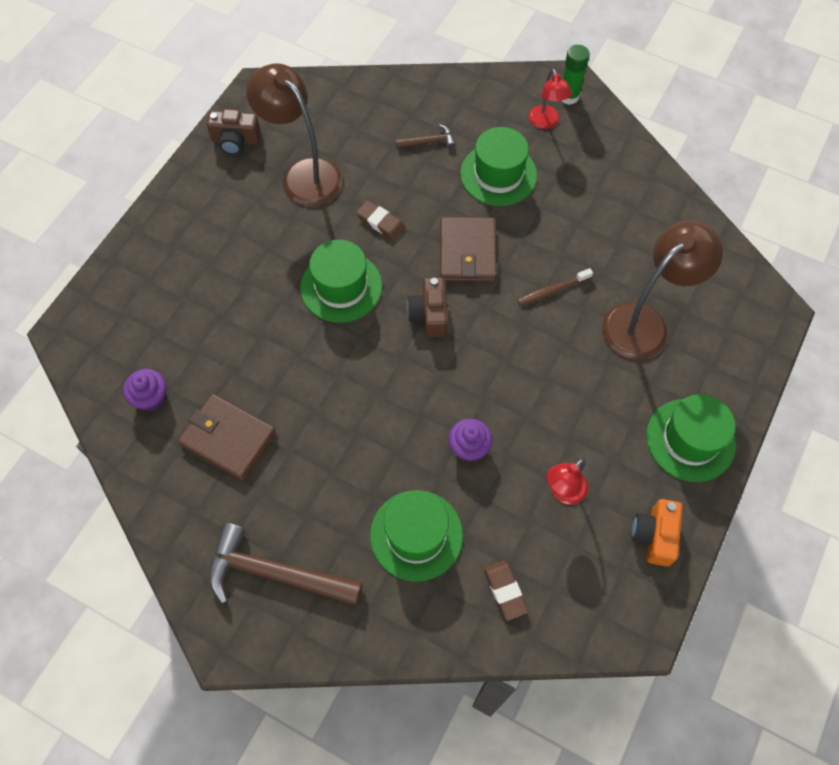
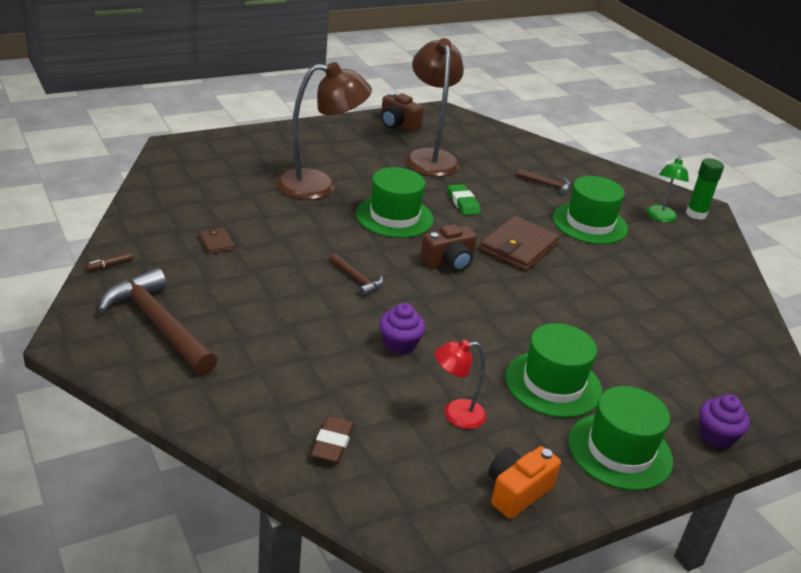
camera: 30 degrees right, 30 degrees down
purple cupcake [123,369,166,411] -> purple cupcake moved to [699,394,750,449]
brown wallet [178,394,276,480] -> brown wallet [199,228,235,254], size x0.47
brown eraser [356,200,406,240] -> green eraser [448,184,481,215]
green hat [370,490,463,582] -> green hat moved to [505,323,602,418]
brown camera [407,277,448,337] -> brown camera turned 150 degrees counterclockwise [420,224,477,272]
brown toothbrush [517,268,593,306] -> none
red lamp [529,69,572,129] -> green lamp [647,156,689,222]
brown lamp [602,221,723,359] -> brown lamp moved to [276,62,372,200]
none -> brown marker [86,252,133,271]
none -> brown hammer [329,253,383,296]

